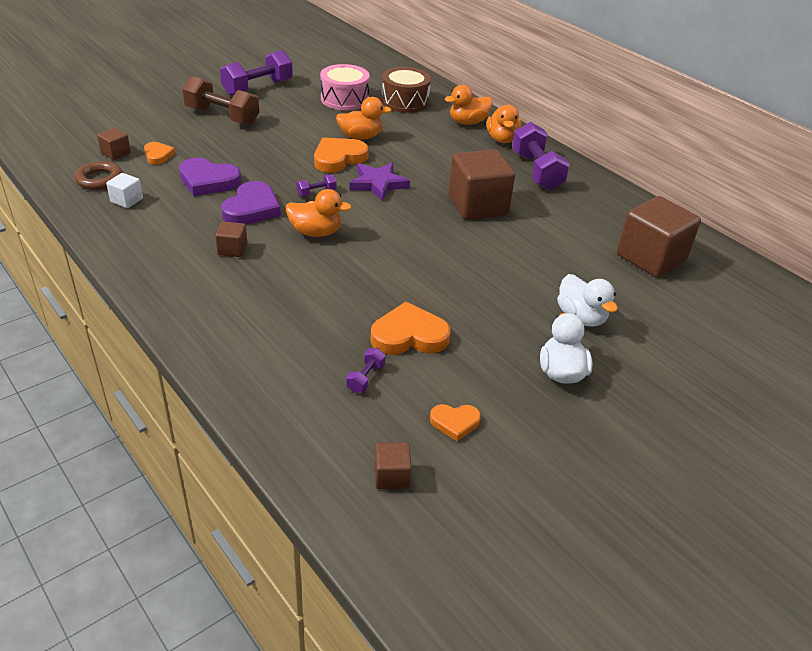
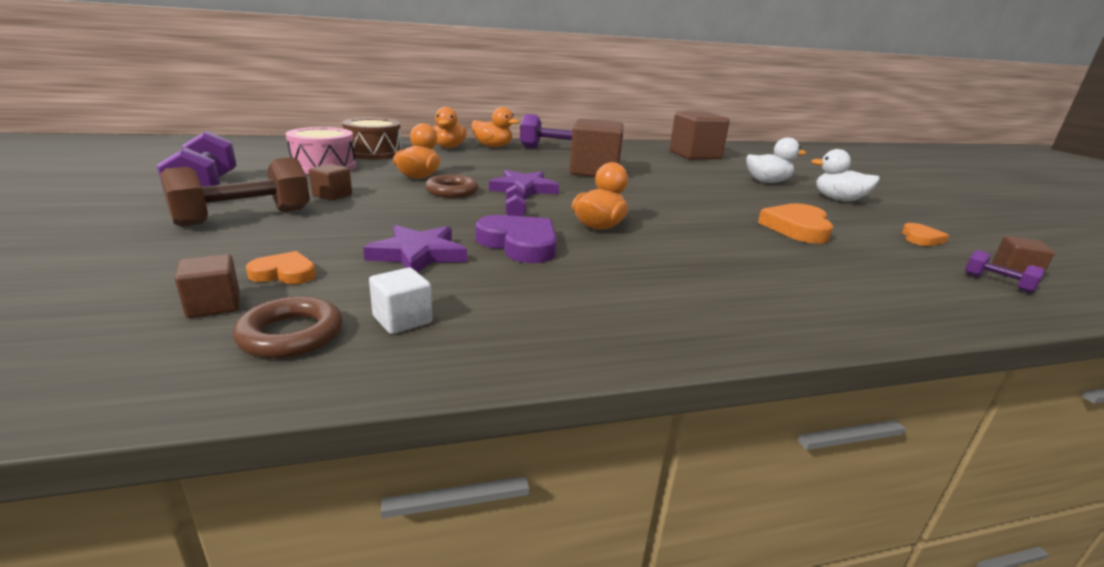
camera: 65 degrees left, 15 degrees down
purple heart [179,158,241,196] -> purple star [363,225,467,272]
brown cube [215,222,247,257] -> brown cube moved to [309,164,352,200]
orange heart [314,137,369,173] -> brown ring [425,175,478,198]
purple dumbbell [346,348,386,393] -> purple dumbbell moved to [965,250,1045,293]

